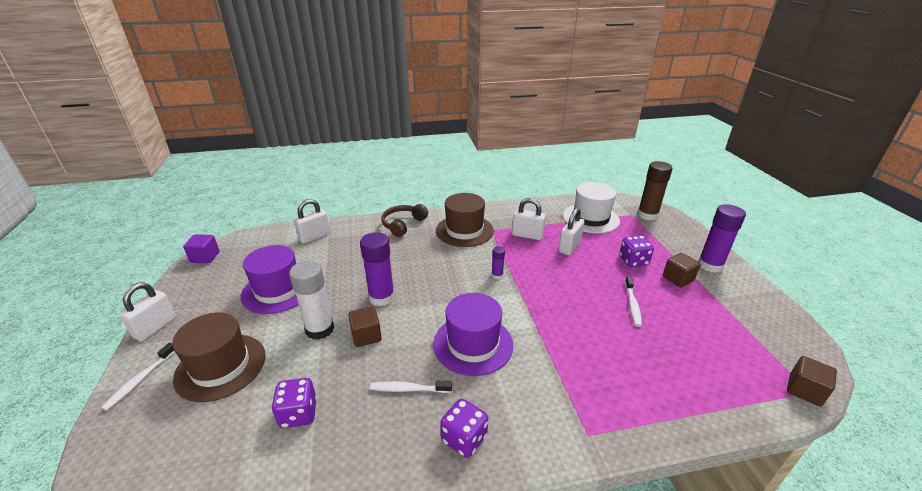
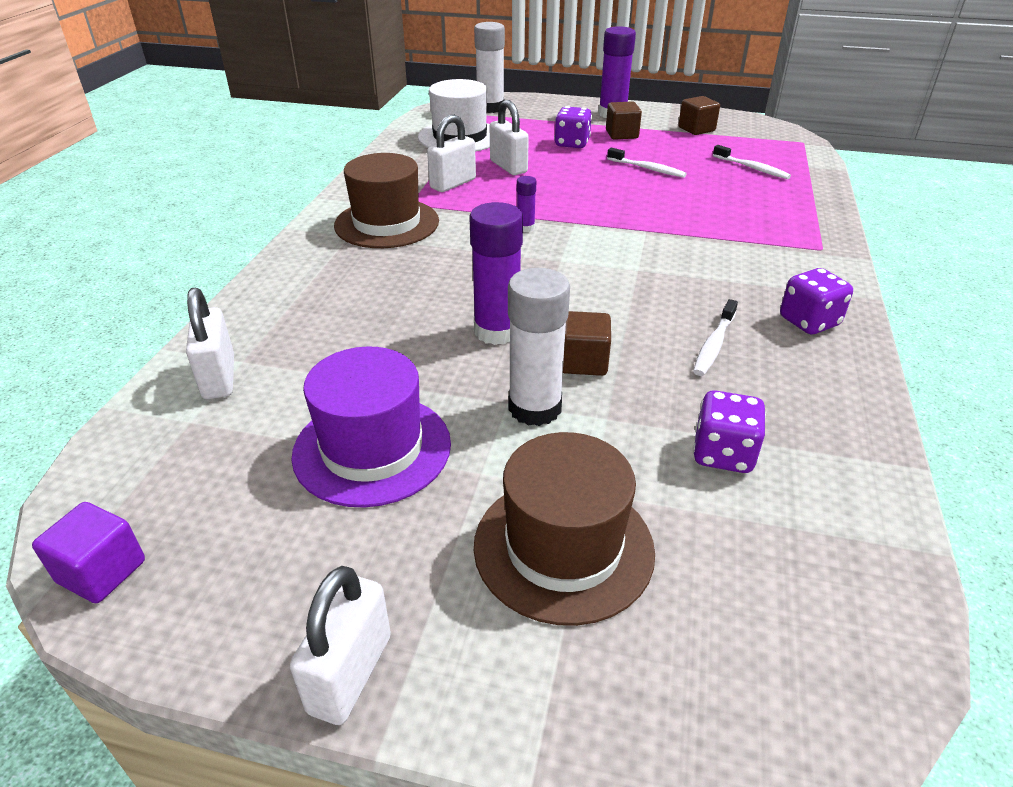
camera: 65 degrees left, 5 degrees up
white toothbrush [101,343,175,411] -> white toothbrush moved to [713,145,791,179]
white padlock [119,282,176,342] -> white padlock turned 60 degrees clockwise [290,566,391,725]
brown headphones [381,204,428,237] -> none
purple hat [433,293,513,376] -> none
brown glue stick [637,161,672,221] -> white glue stick [474,22,505,113]
brown cube [787,356,837,406] -> brown cube moved to [678,96,720,135]

